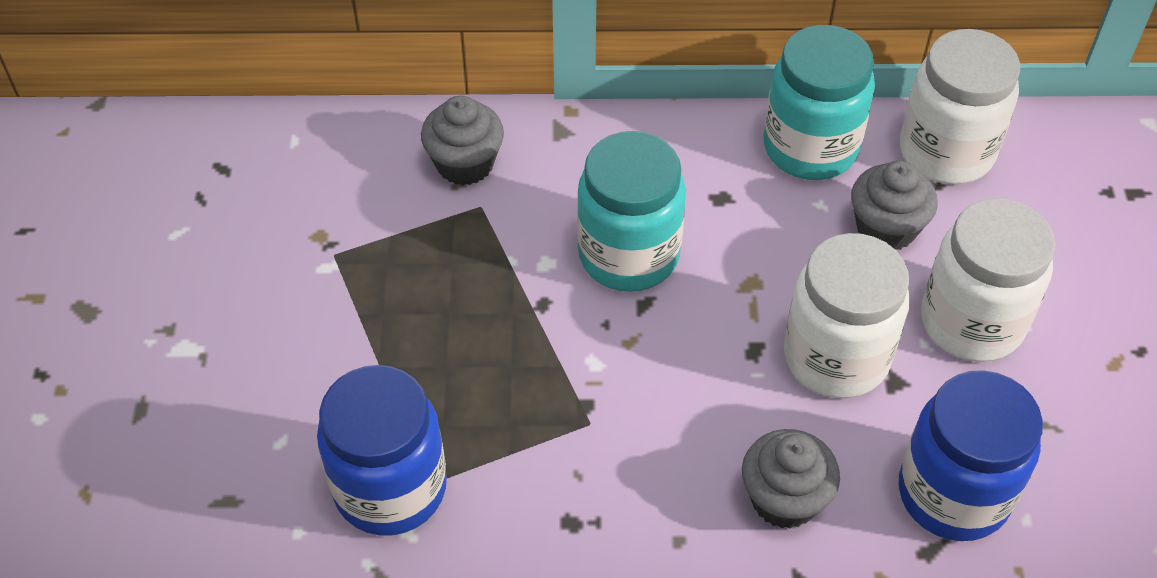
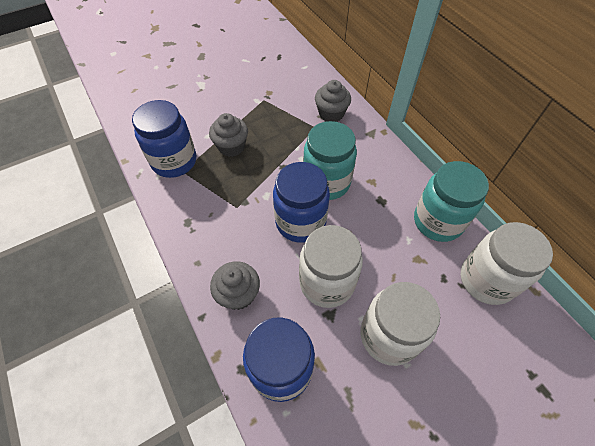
camera: 60 degrees right, 5 degrees up
grey cupcake [851,161,938,250] -> grey cupcake moved to [209,113,248,157]
none -> blue jar [273,162,330,243]

